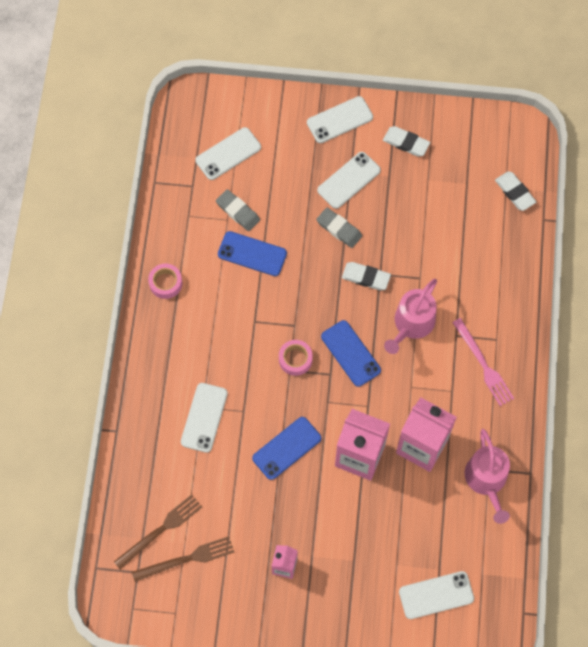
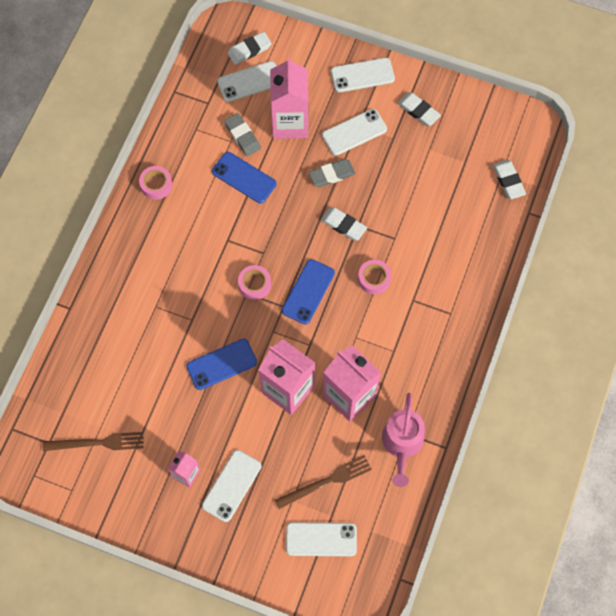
camera: 15 degrees right, 0 degrees up
brown fork [114,494,202,569] -> brown fork moved to [275,455,372,509]
white phone [181,383,228,453] -> white phone moved to [202,450,261,522]
grey eraser [316,207,362,248] -> grey eraser turned 75 degrees counterclockwise [309,159,355,187]
blue phone [321,320,381,387] -> blue phone turned 45 degrees clockwise [282,259,335,324]
pink watering can [384,279,437,354] -> pink tape [358,260,391,294]
pink fork [452,318,514,406] -> none
none -> white eraser [227,32,272,65]
none -> pink carton [270,57,309,139]

